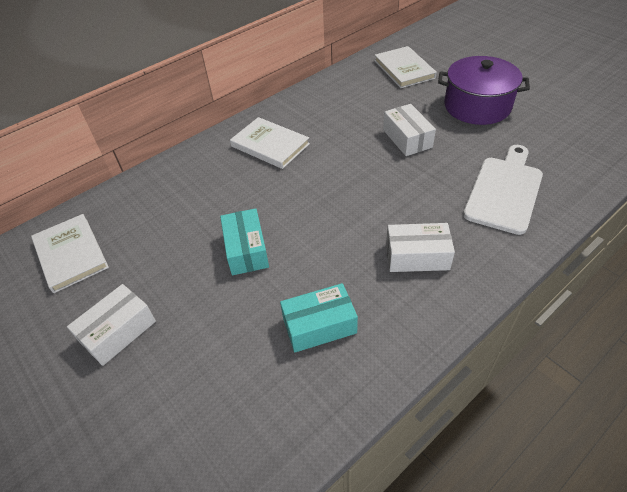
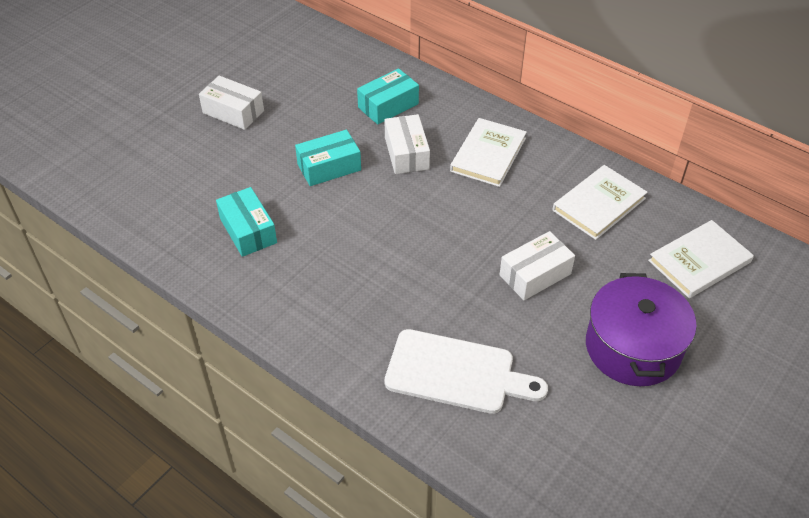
camera: 75 degrees right, 0 degrees up
white book [31,214,109,293] -> white book moved to [552,165,648,240]
white box [386,223,455,272] -> white box moved to [384,114,430,174]
none -> turquoise box [357,68,419,125]

